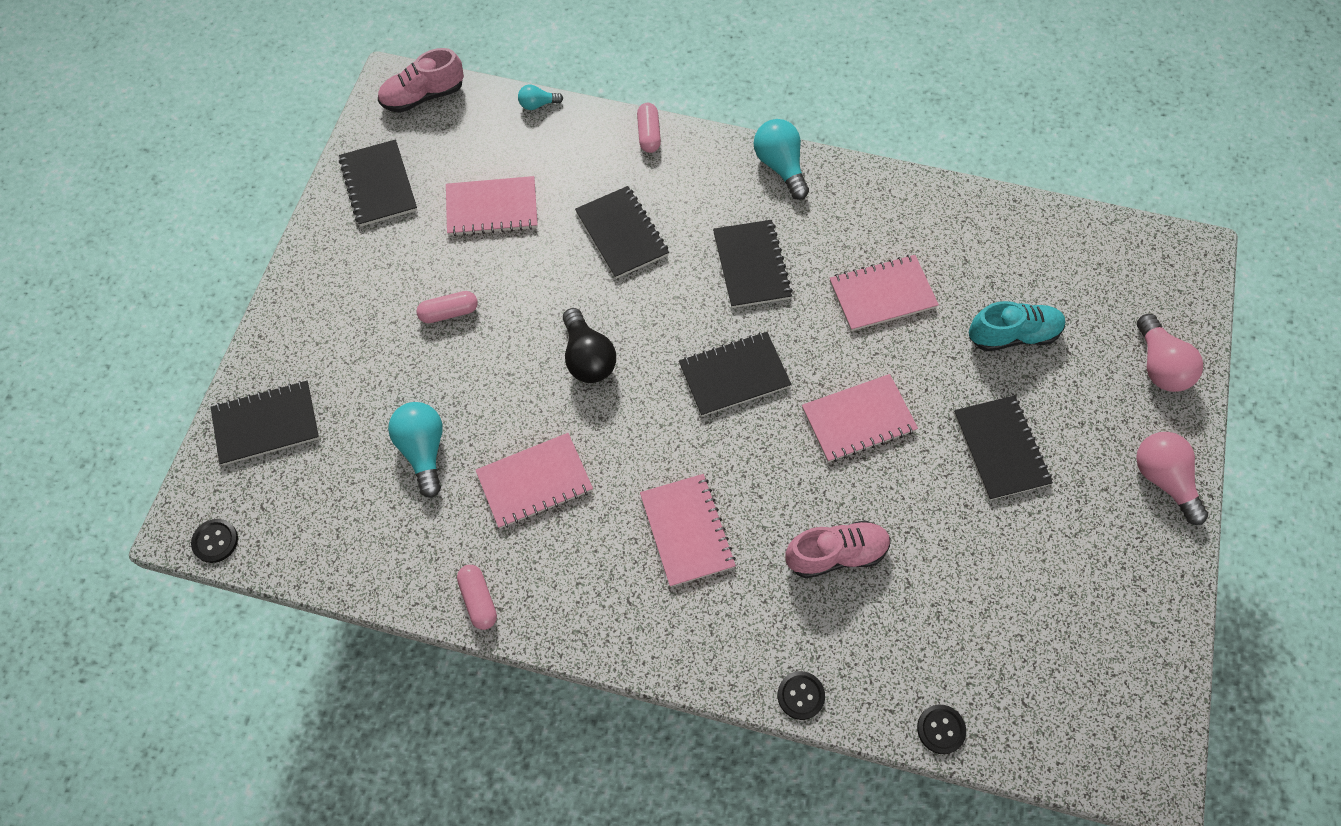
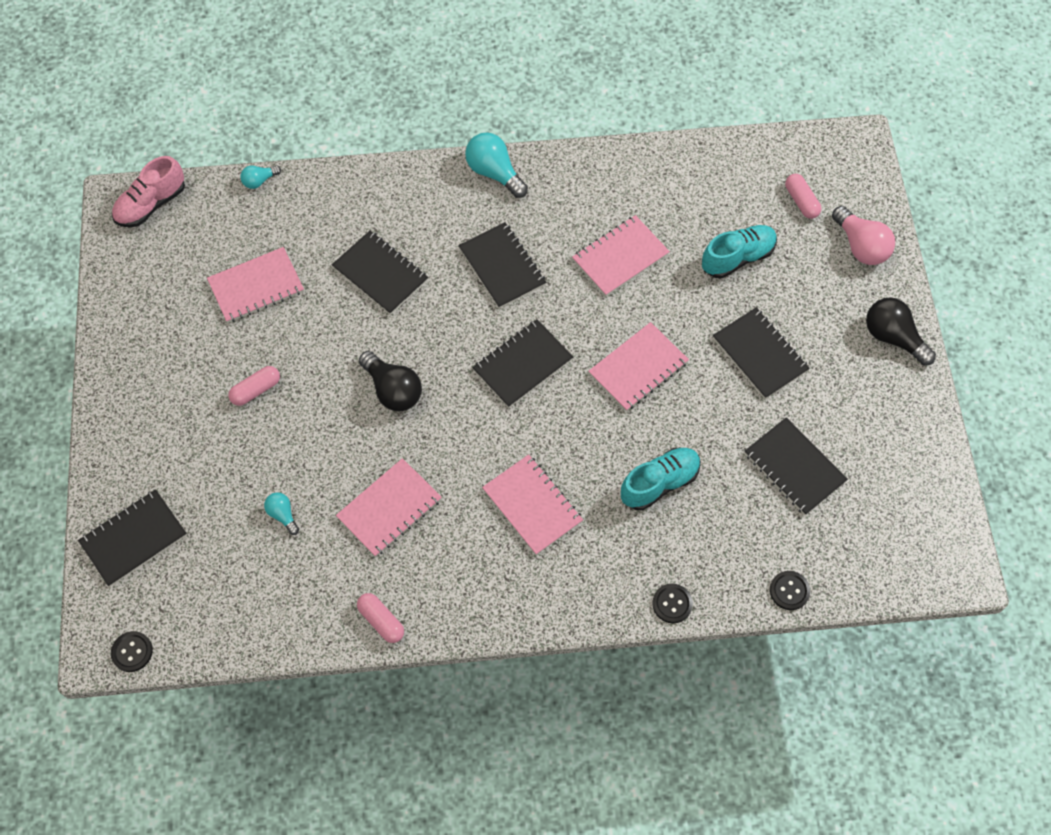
camera: 20 degrees left, 0 degrees up
black notebook [339,139,417,227] -> black notebook moved to [745,417,848,515]
turquoise light bulb [388,402,443,498] -> turquoise light bulb [264,492,299,535], size x0.55
pink capsule [637,103,661,153] -> pink capsule moved to [785,174,821,219]
pink shoe [785,520,891,578] -> turquoise shoe [621,448,701,510]
pink light bulb [1136,432,1208,525] -> black light bulb [866,297,936,366]

